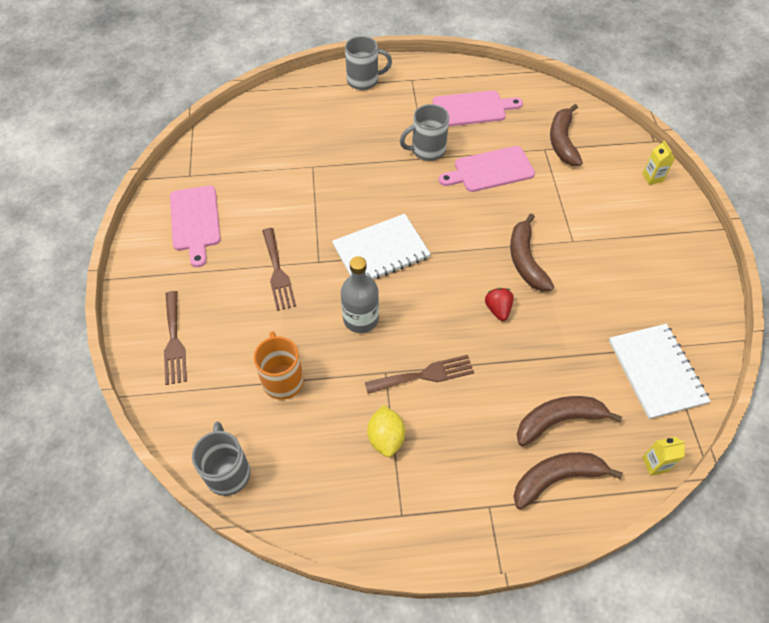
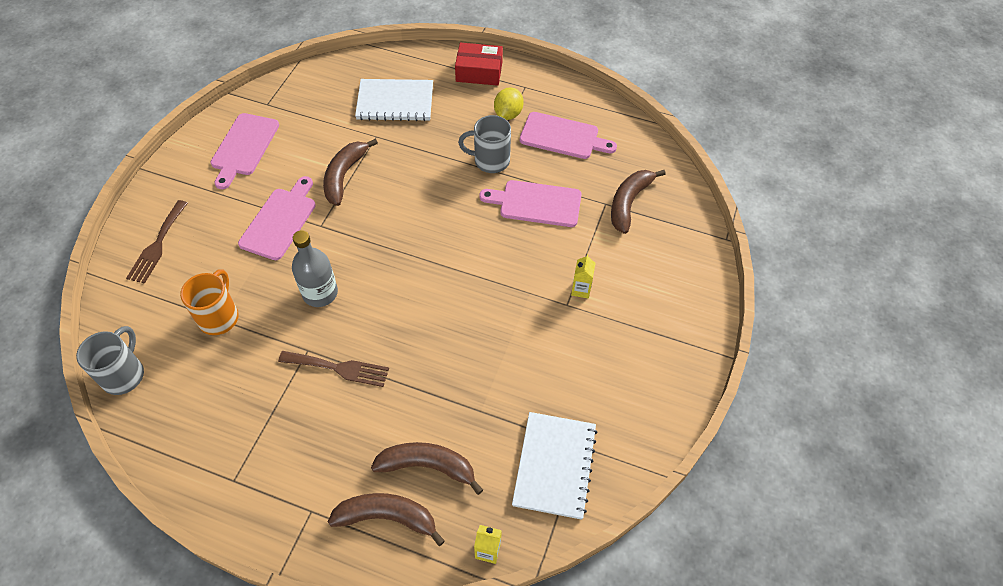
camera: 25 degrees right, 0 degrees up
brown fork [262,228,296,311] -> pink cutting board [238,176,316,260]
white notebook [332,214,431,279] -> white notebook moved to [355,79,433,121]
grey mug [345,36,392,90] -> red box [455,43,503,86]
yellow lemon [367,405,405,457] -> yellow lemon moved to [494,87,524,120]
red strawberry [485,288,514,321] -> none
brown banana [510,213,554,291] -> brown banana moved to [323,139,378,206]
yellow carton [642,140,675,185] -> yellow carton moved to [571,254,596,299]

